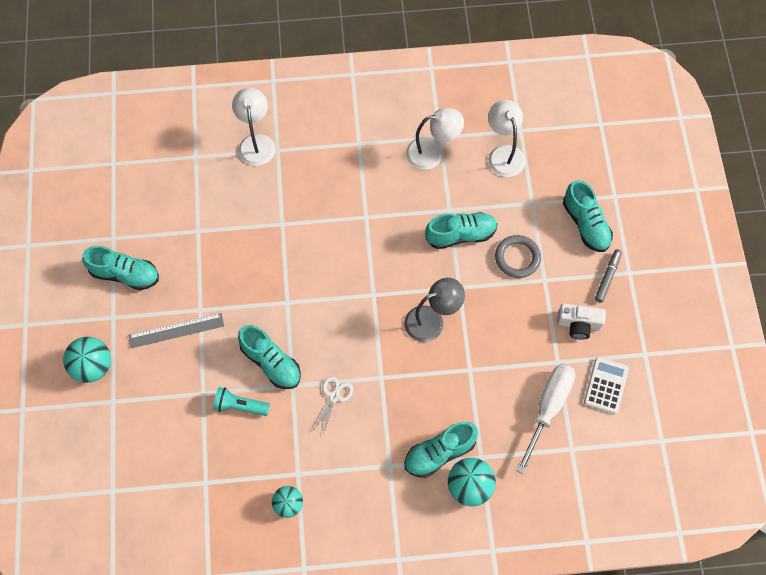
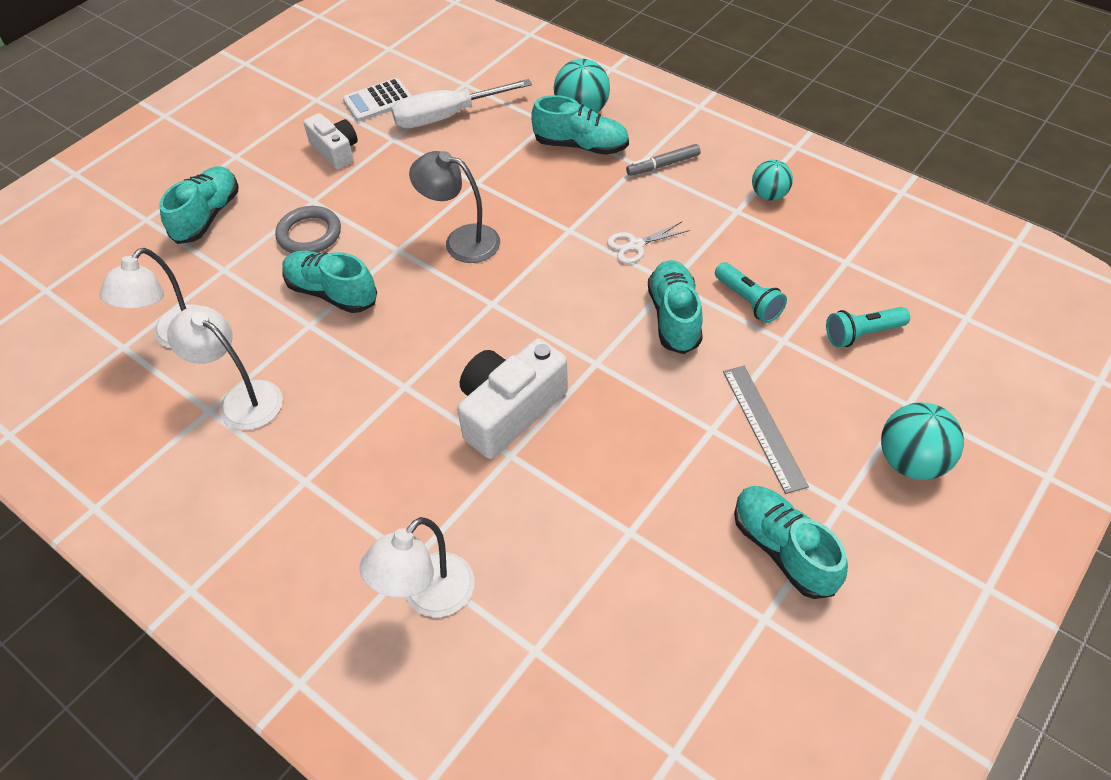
camera: 135 degrees left, 15 degrees down
grey ruler [128,313,224,348] -> grey ruler turned 45 degrees clockwise [723,366,809,494]
grey marker [595,249,622,303] -> grey marker moved to [626,144,701,176]
none -> white camera [457,338,568,459]
none -> turquoise flashlight [826,307,910,347]

